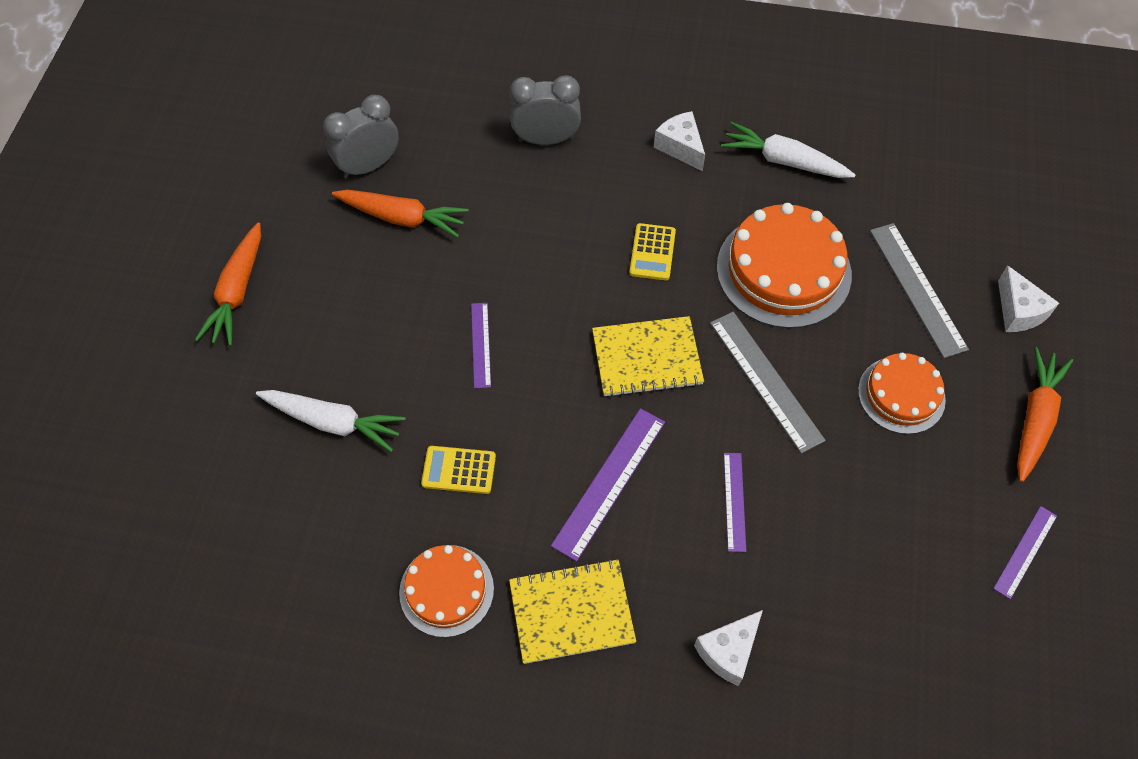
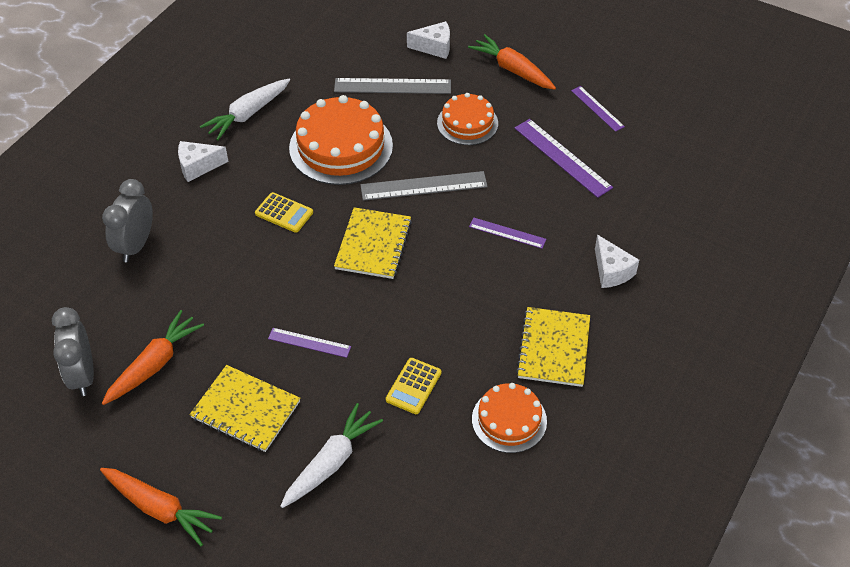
camera: 70 degrees left, 10 degrees down
purple ruler [551,408,665,562] -> purple ruler moved to [515,119,613,198]
none -> yellow notebook [190,365,300,452]

